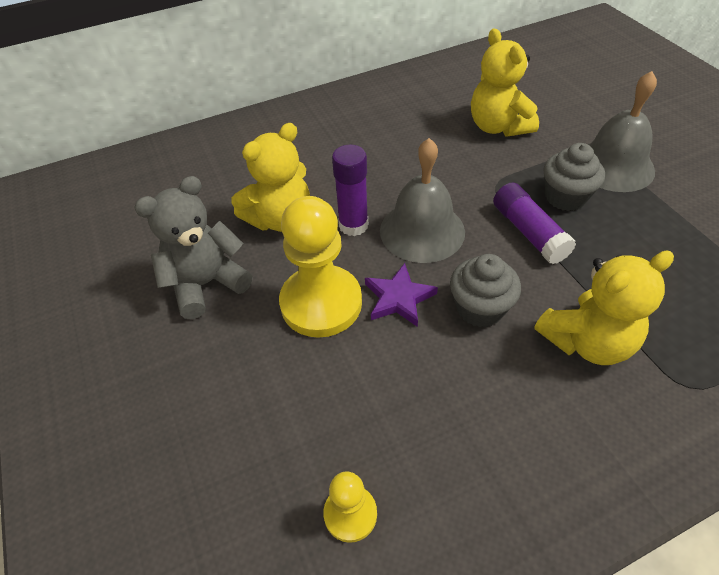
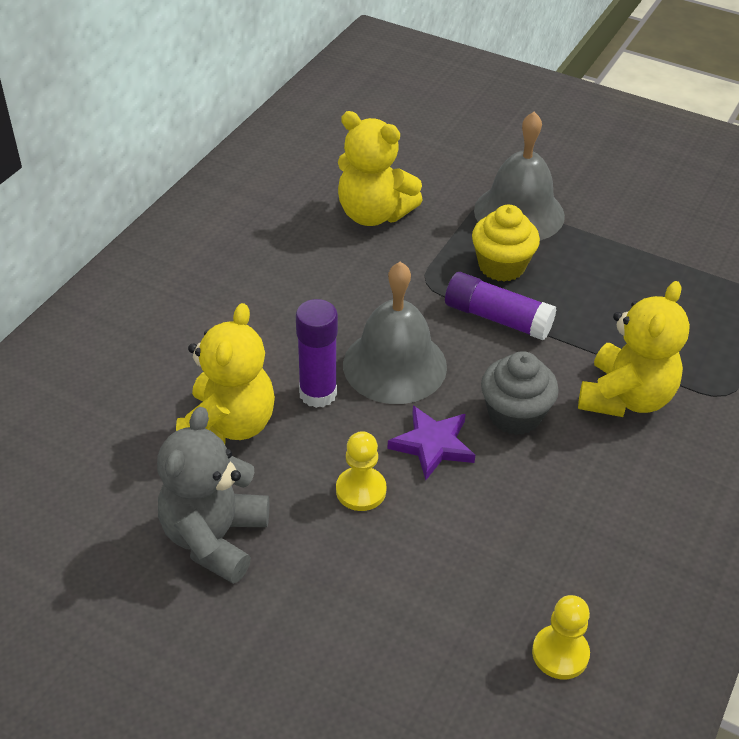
camera: 40 degrees left, 5 degrees down
yellow pawn [279,196,362,338] -> yellow pawn [336,431,387,511], size x0.50
grey cupcake [543,143,605,211] -> yellow cupcake [472,205,540,282]

